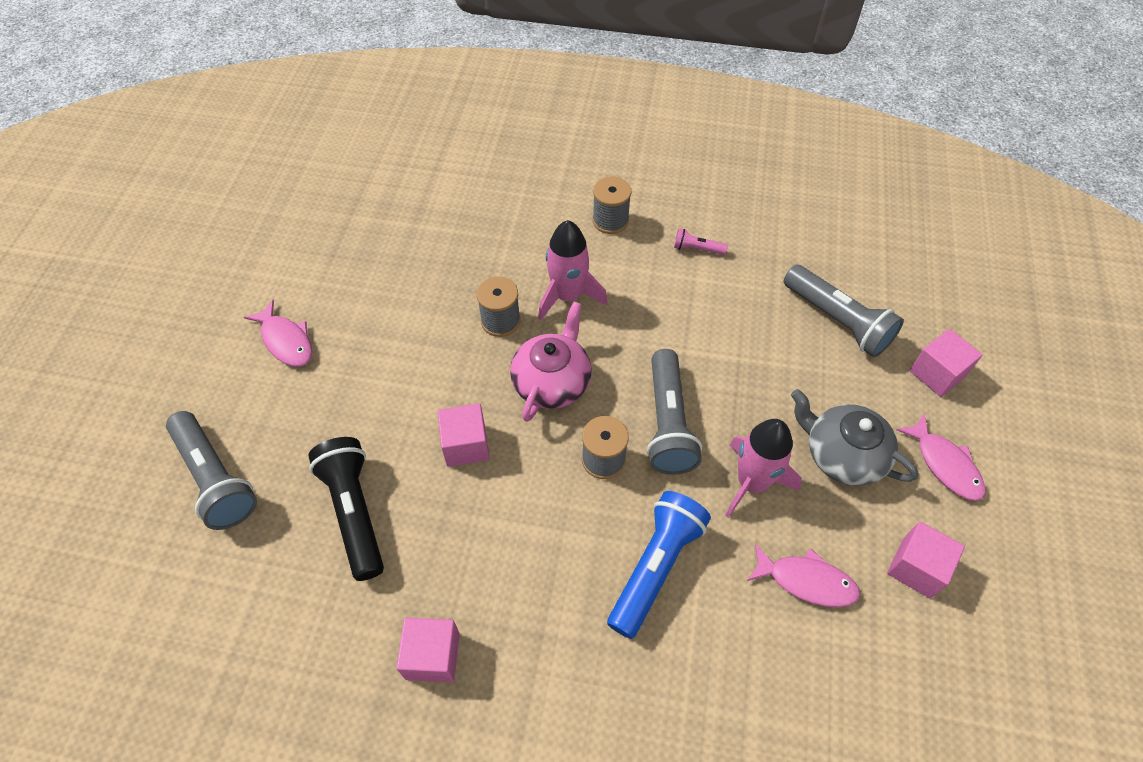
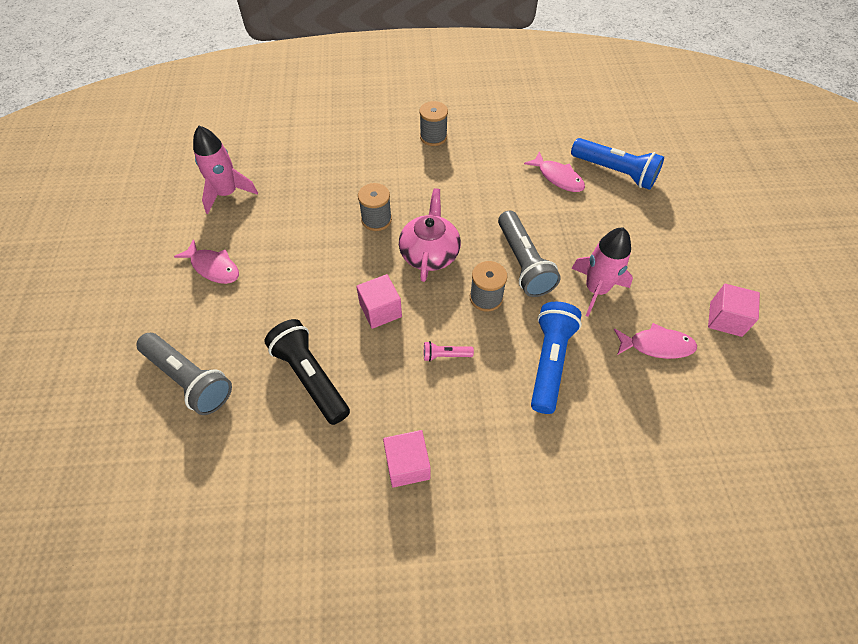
camera: 15 degrees left, 0 degrees up
pink rocket [538,220,608,321] -> pink rocket moved to [193,126,258,214]
pink flashlight [674,229,728,255] -> pink flashlight moved to [424,341,474,362]
grey flashlight [784,265,904,357] -> blue flashlight [571,138,664,190]
grey teapot [791,389,918,486] -> none
pink fish [896,413,986,501] -> pink fish moved to [524,151,585,192]
pink cube [910,329,982,397] -> none

